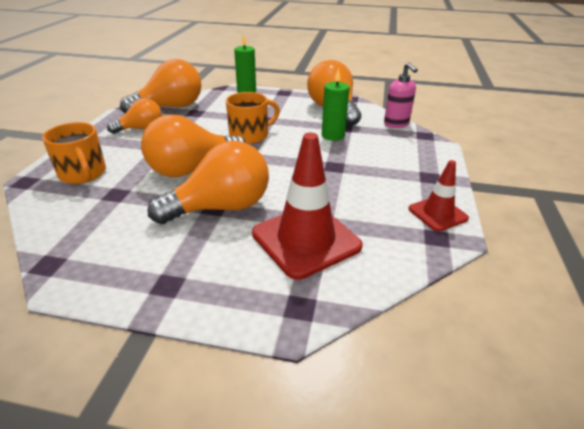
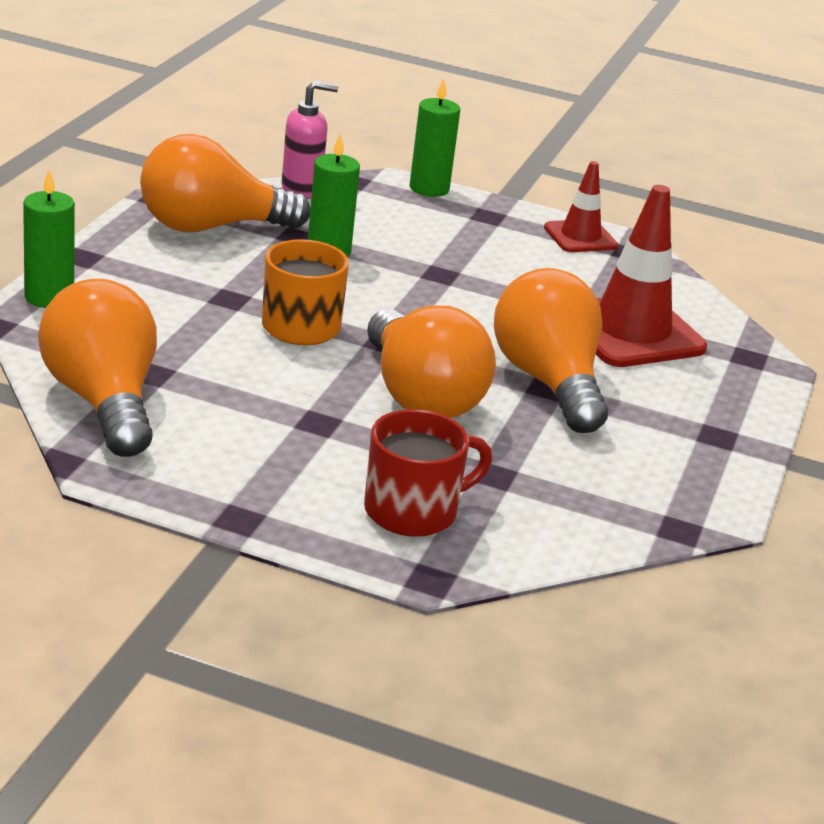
camera: 85 degrees left, 5 degrees down
orange mug [42,122,106,184] -> red mug [364,409,492,537]
orange light bulb [107,98,162,134] -> none
none -> green candle [409,78,460,197]

